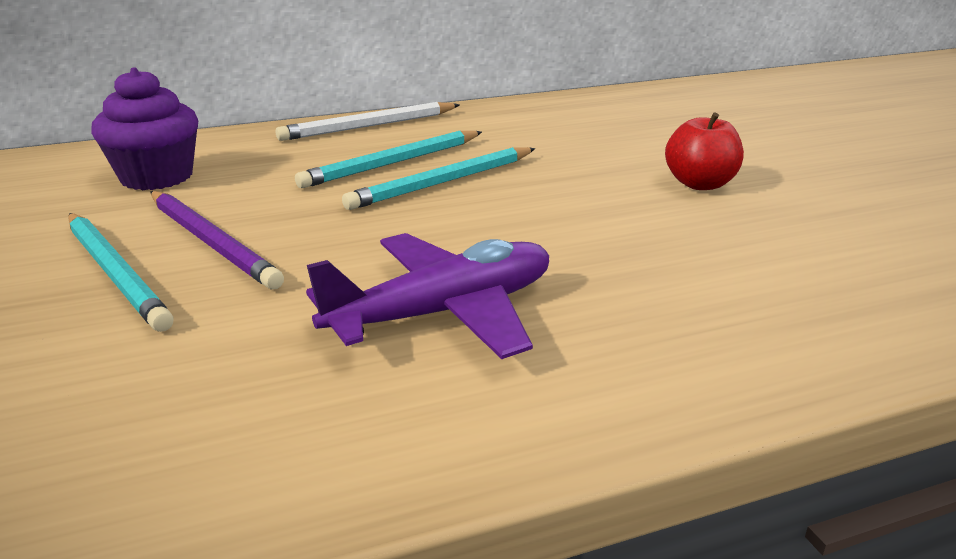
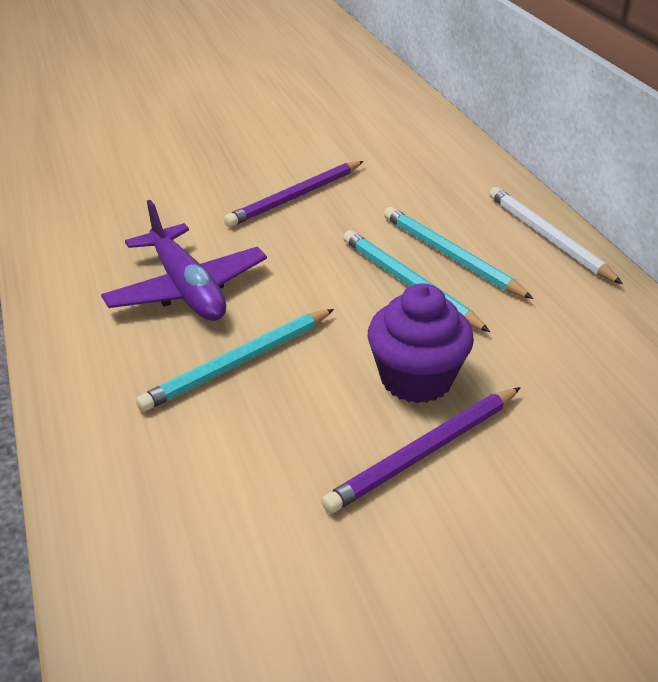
camera: 90 degrees right, 10 degrees up
turquoise pencil [68,213,174,332] -> turquoise pencil moved to [136,309,334,412]
purple cupcake [91,68,198,190] -> purple cupcake moved to [368,283,474,403]
red apple [665,112,744,190] -> purple pencil [321,387,521,513]

